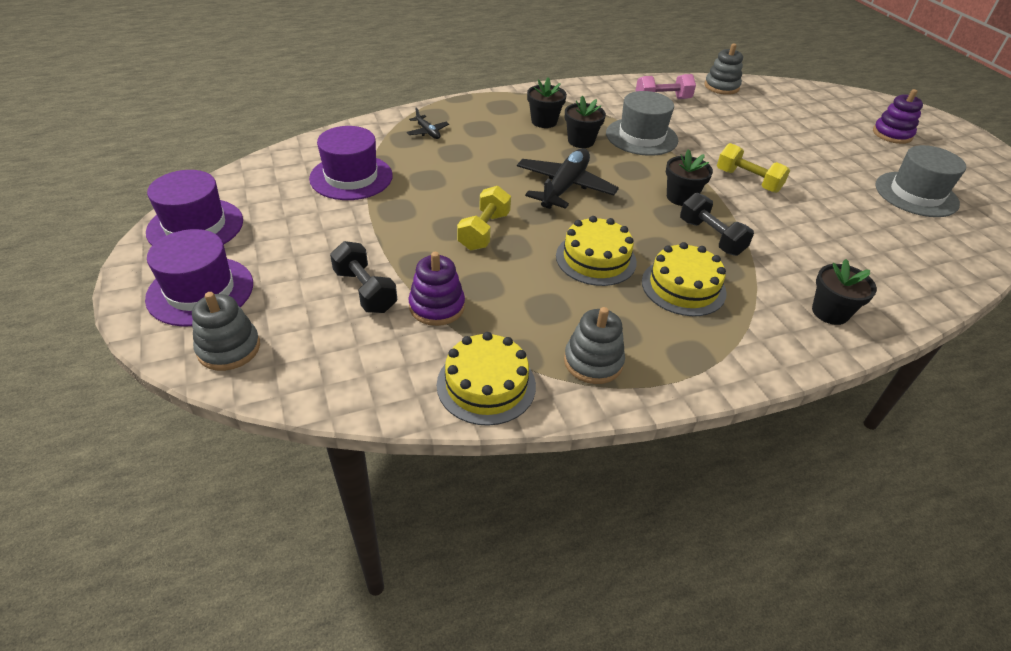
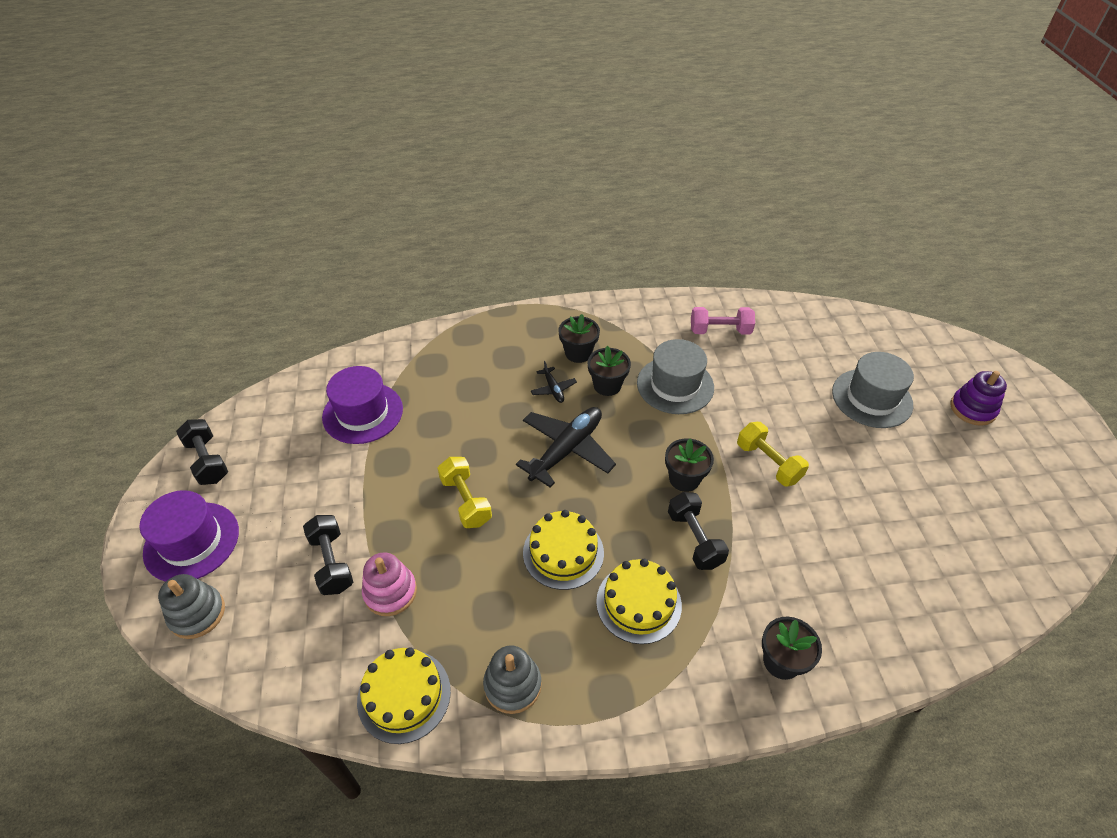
camera: 15 degrees right, 5 degrees up
purple hat [146,170,243,245] -> black dumbbell [176,419,228,485]
black plane [407,108,449,139] -> black plane moved to [531,361,577,403]
purple stacking toy [409,252,465,326] -> pink stacking toy [362,552,417,616]
yellow dumbbell [457,186,511,251] -> yellow dumbbell turned 60 degrees counterclockwise [438,457,492,528]
grey stacking toy [705,43,743,95] -> none
grey hat [875,145,966,217] -> grey hat moved to [832,352,914,428]

